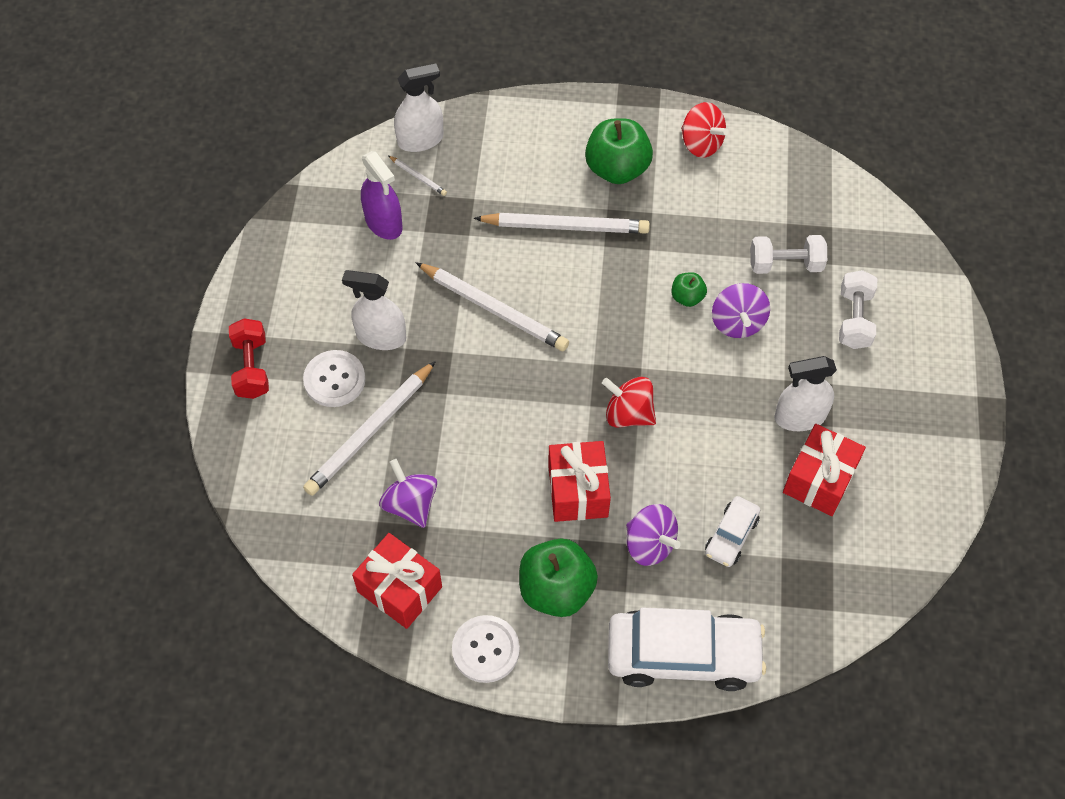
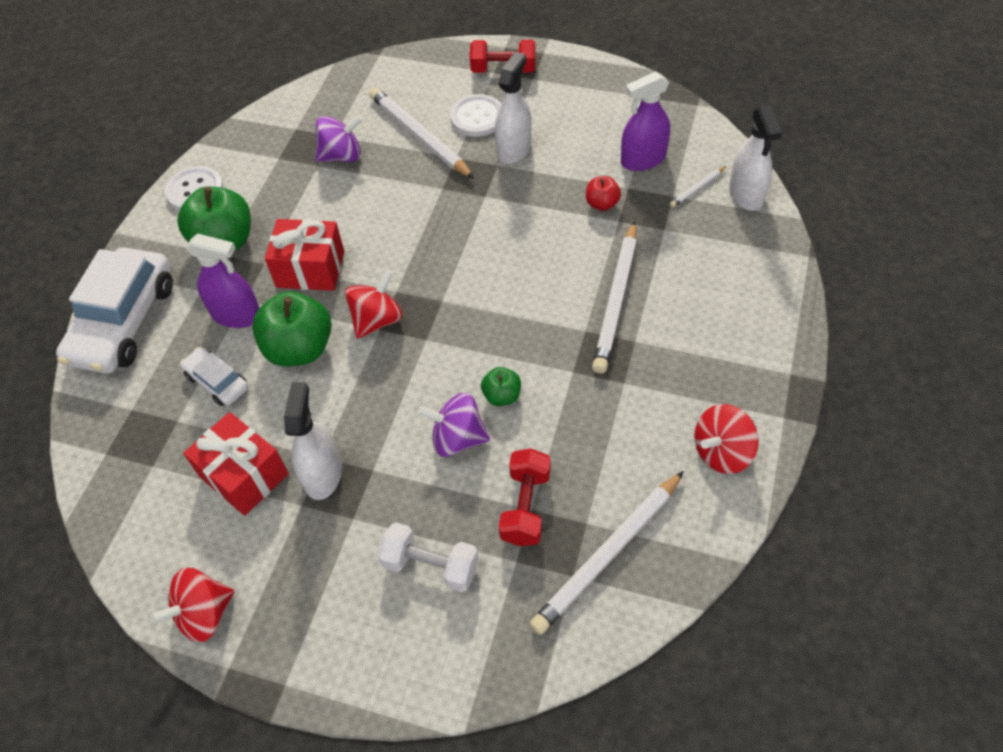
camera: 105 degrees right, 5 degrees down
red gift [352,533,442,629] -> none
white pencil [416,262,569,351] -> white pencil moved to [530,471,684,635]
green apple [585,118,653,184] -> green apple moved to [252,291,332,366]
purple spinning top [626,504,681,566] -> purple spray bottle [186,233,259,328]
white dumbbell [750,235,827,274] -> red dumbbell [499,448,551,546]
none -> red spinning top [150,568,234,642]
none -> red apple [586,176,621,211]

